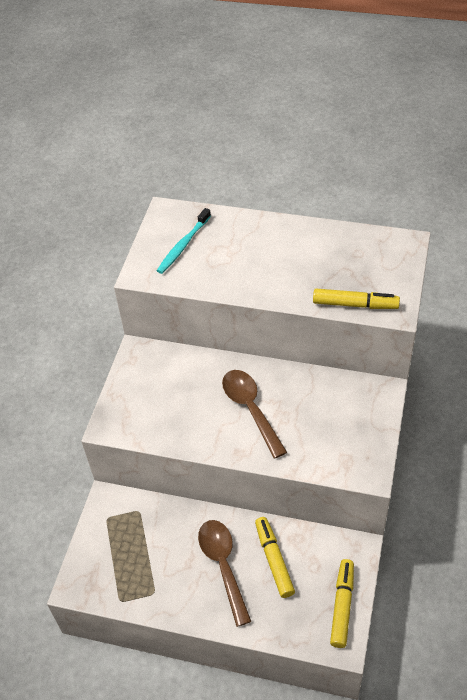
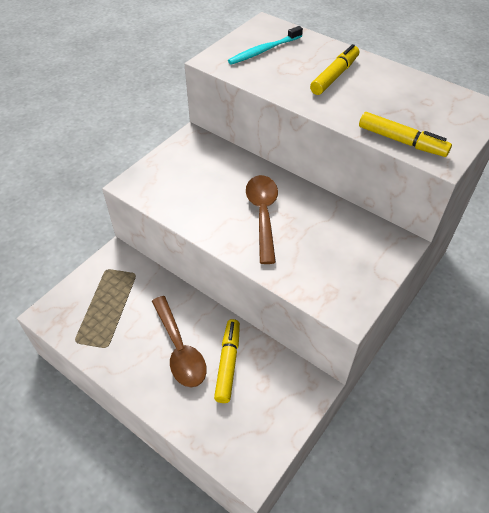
camera: 20 degrees right, 0 degrees up
brown spoon [198,520,251,627] -> brown spoon turned 150 degrees clockwise [152,296,207,387]
yellow marker [330,559,354,648] -> yellow marker moved to [310,44,359,95]

